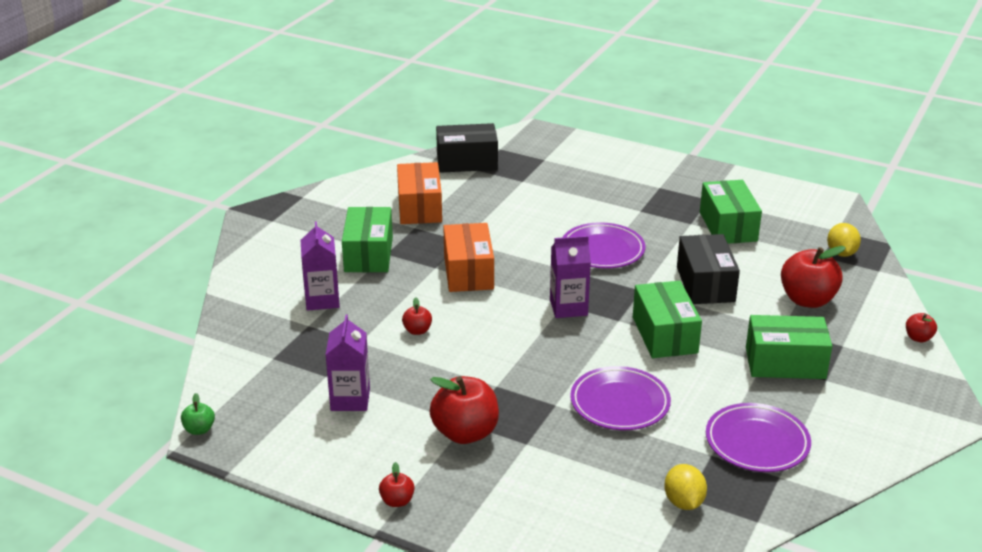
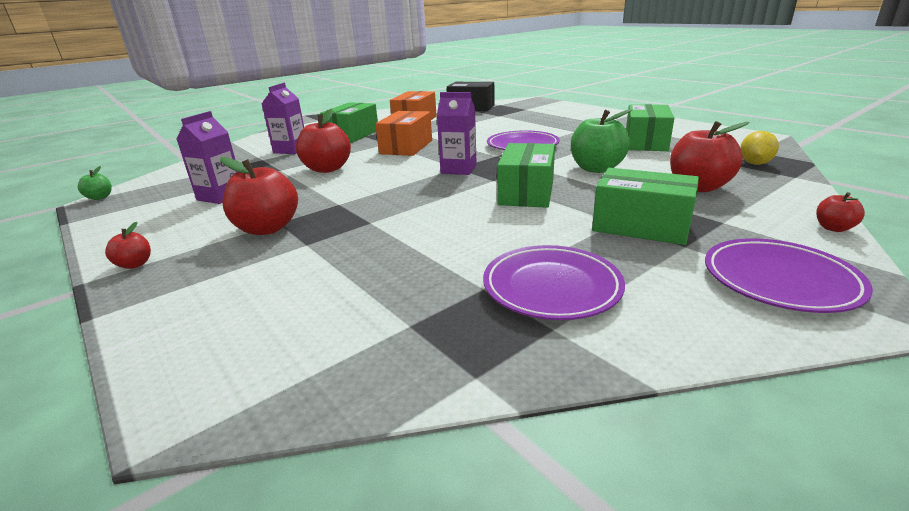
camera: 25 degrees right, 5 degrees down
red apple [402,297,432,335] -> red apple [296,109,351,173], size x2.07
purple plate [570,366,671,430] -> purple plate moved to [705,238,873,313]
yellow lemon [664,464,707,510] -> none
black box [677,234,740,304] -> green apple [571,109,633,173]

